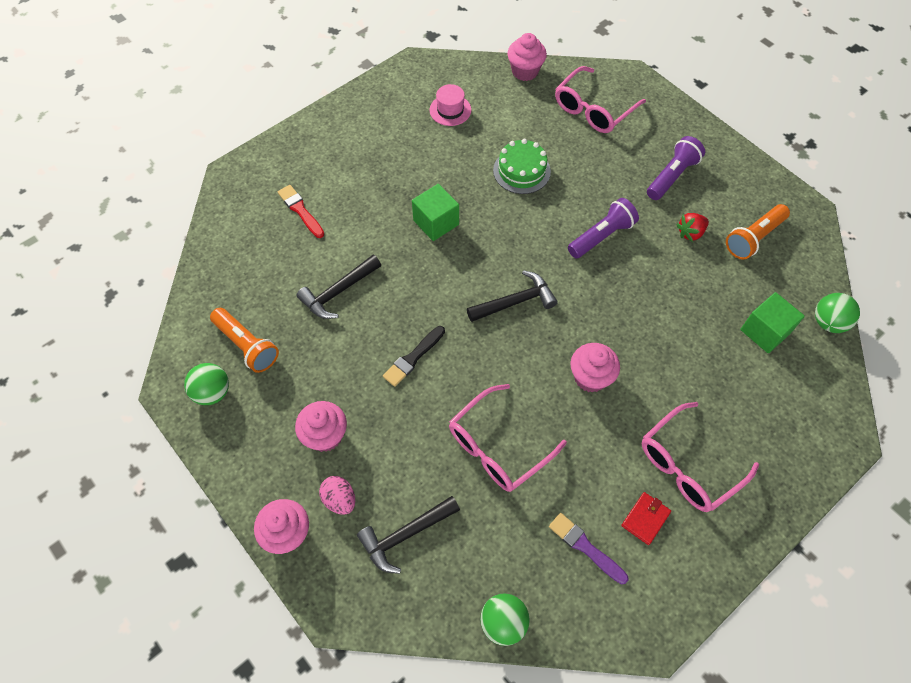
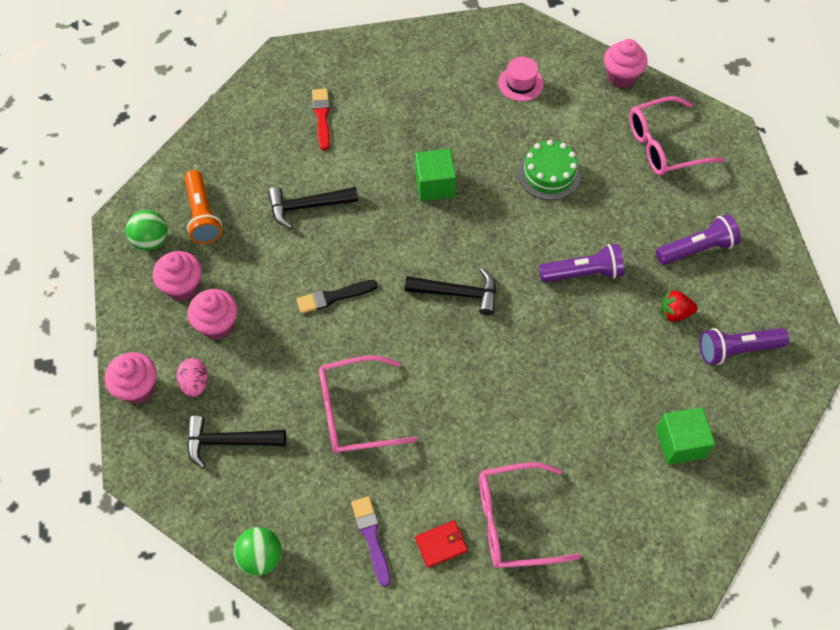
camera: 30 degrees right, 0 degrees up
pink cupcake [570,343,620,393] -> pink cupcake moved to [153,251,202,301]
orange flashlight [726,204,790,259] -> purple flashlight [699,328,789,365]
green ball [815,293,860,333] -> none

